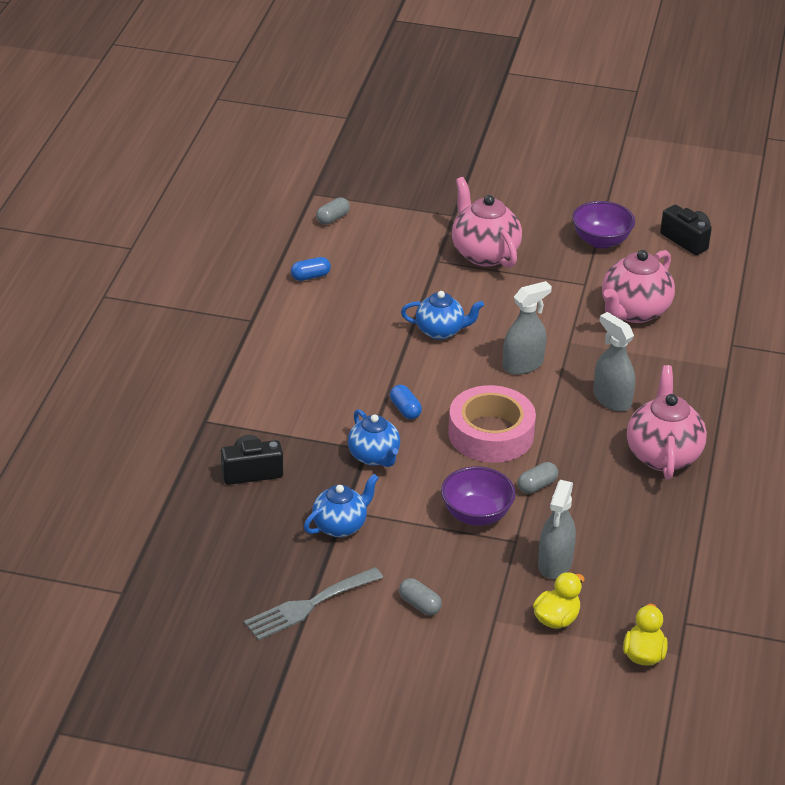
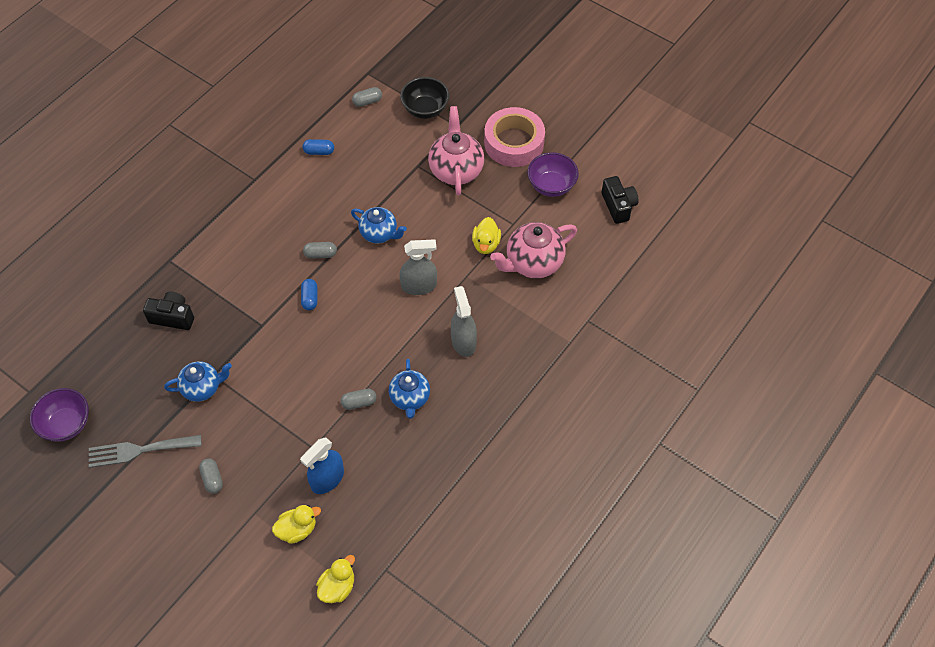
camera: 25 degrees right, 20 degrees up
blue teapot [348,409,400,467] -> blue teapot moved to [389,359,430,419]
purple bowl [441,466,516,526] -> purple bowl moved to [30,388,89,442]
pink tape [448,385,536,463] -> pink tape moved to [484,107,545,167]
grey spray bottle [538,480,576,579] -> blue spray bottle [300,437,344,494]
pink teapot [627,365,707,480] -> none
none -> grey capsule [303,242,337,259]
none -> black bowl [400,77,449,119]
none -> yellow duck [472,217,501,254]

